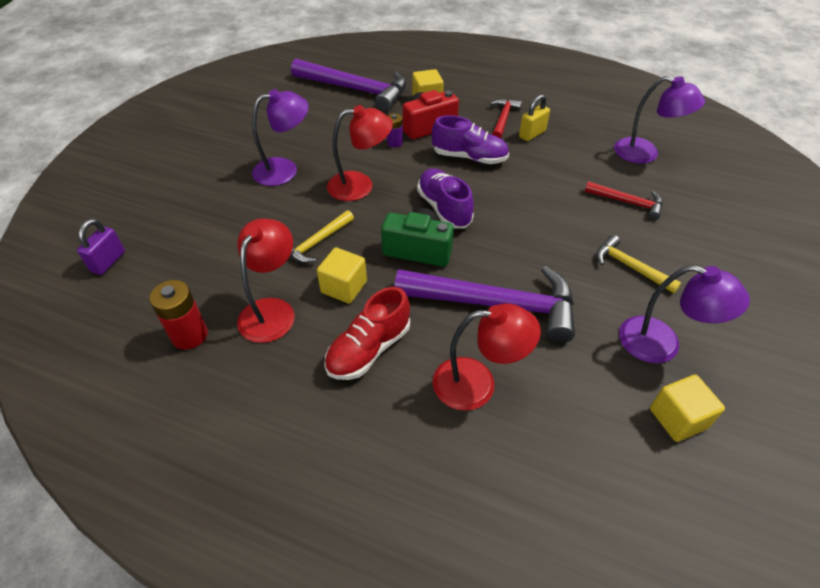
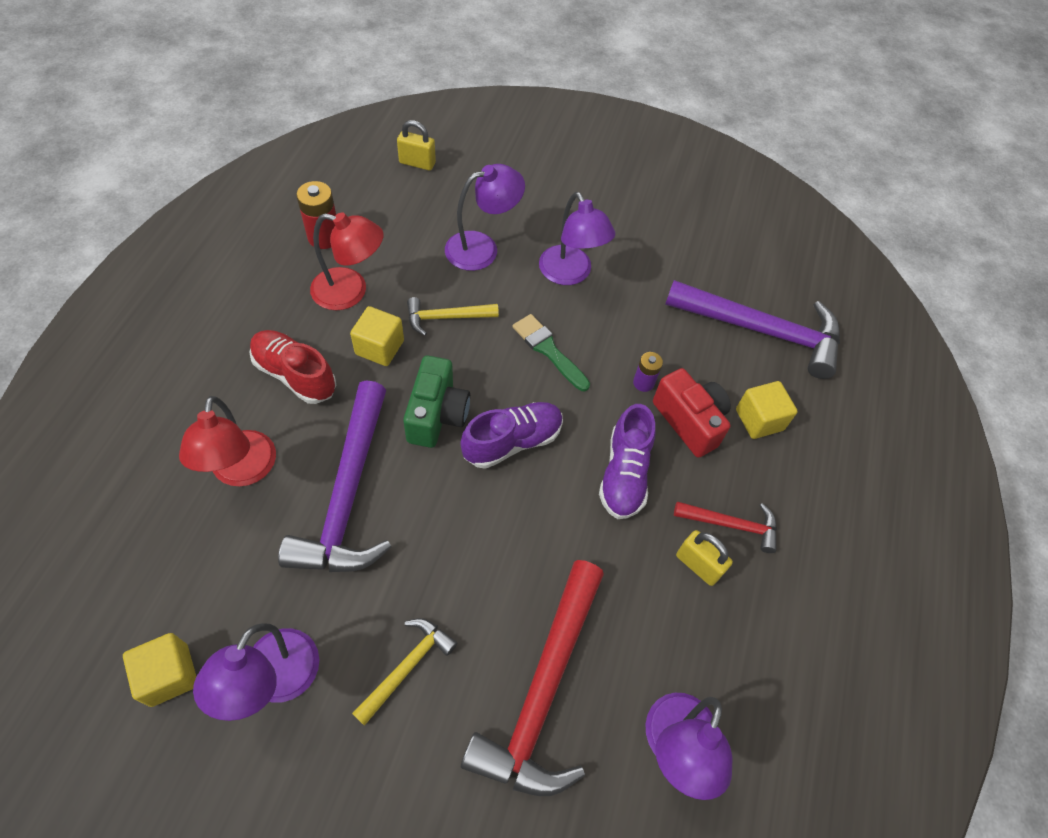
camera: 80 degrees right, 10 degrees up
purple padlock [77,219,125,275] -> yellow padlock [397,120,436,171]
yellow hammer [290,210,354,263] -> yellow hammer turned 45 degrees counterclockwise [407,297,499,336]
purple hammer [291,59,406,112] -> purple hammer turned 90 degrees counterclockwise [665,280,840,379]
red lamp [327,105,393,201] -> green brush [513,314,590,391]
red hammer [585,181,663,220] -> red hammer [461,560,604,796], size x1.98
none -> purple lamp [445,164,525,271]

